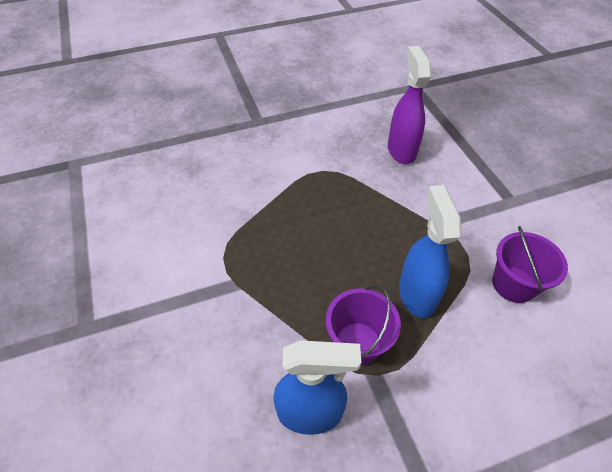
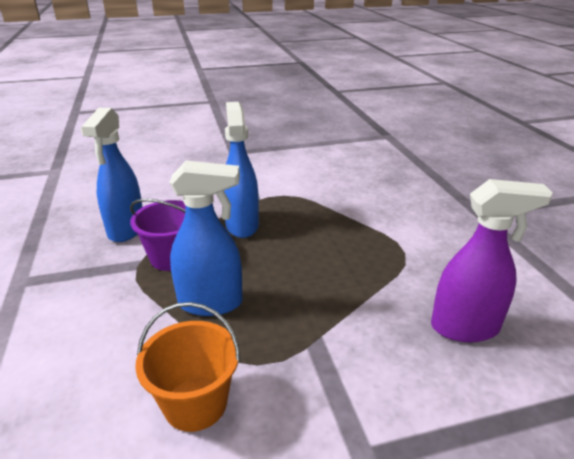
camera: 95 degrees right, 20 degrees down
purple bucket [492,226,568,303] -> orange bucket [135,302,240,432]
none -> blue spray bottle [224,102,259,238]

